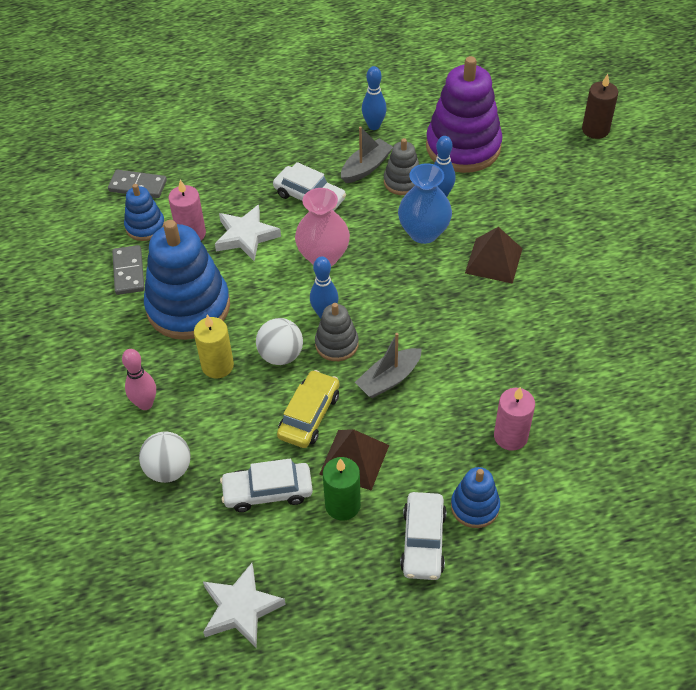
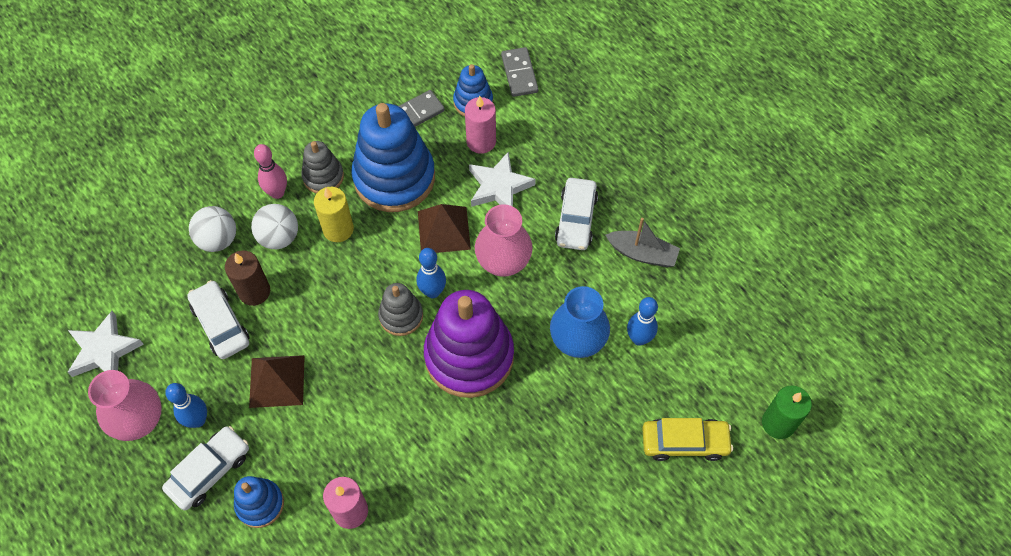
camera: 65 degrees right, 10 degrees up
white ball [256,318,303,365] -> white ball moved to [251,204,298,249]
yellow car [277,370,340,448] -> yellow car moved to [642,418,733,461]
green candle [323,457,361,520] -> green candle moved to [762,386,812,439]
grey boat [355,333,422,398] -> none
blue bowling pin [362,66,387,130] -> blue bowling pin moved to [165,383,207,428]
grey stacking toy [384,138,419,195] -> grey stacking toy moved to [301,141,344,193]
white car [400,492,447,580] -> white car turned 150 degrees clockwise [162,426,249,510]
purple stacking toy [426,56,502,173] -> purple stacking toy moved to [424,290,514,398]
brown pyramid [465,227,523,284] -> brown pyramid moved to [418,204,471,253]
brown candle [582,74,618,139] -> brown candle moved to [225,250,270,306]
none -> pink vase [88,370,162,441]

